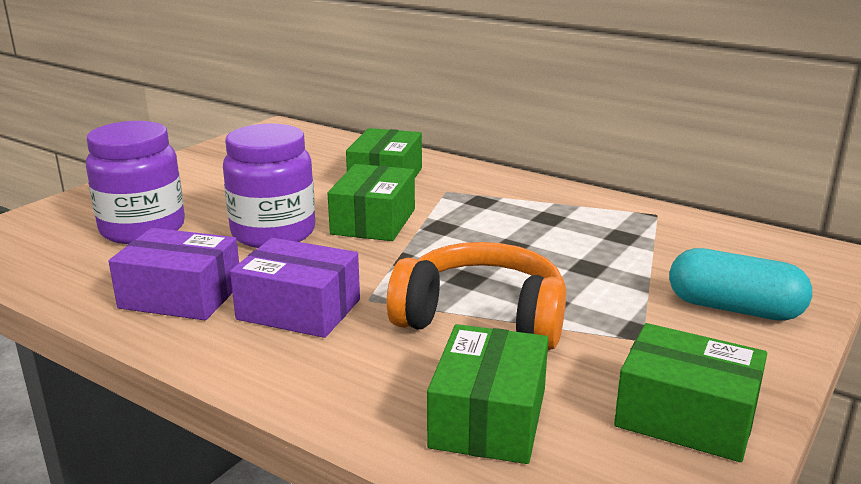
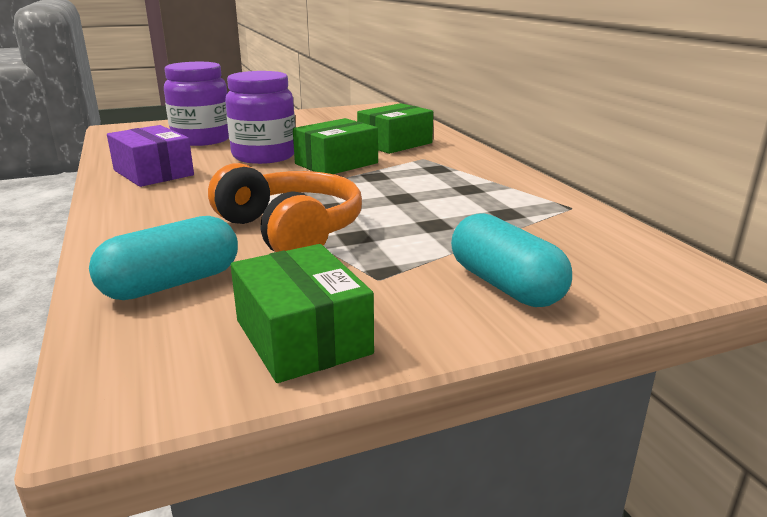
camera: 35 degrees right, 0 degrees up
purple box [230,238,360,338] -> none
green box [427,324,548,464] -> turquoise capsule [89,216,238,300]

